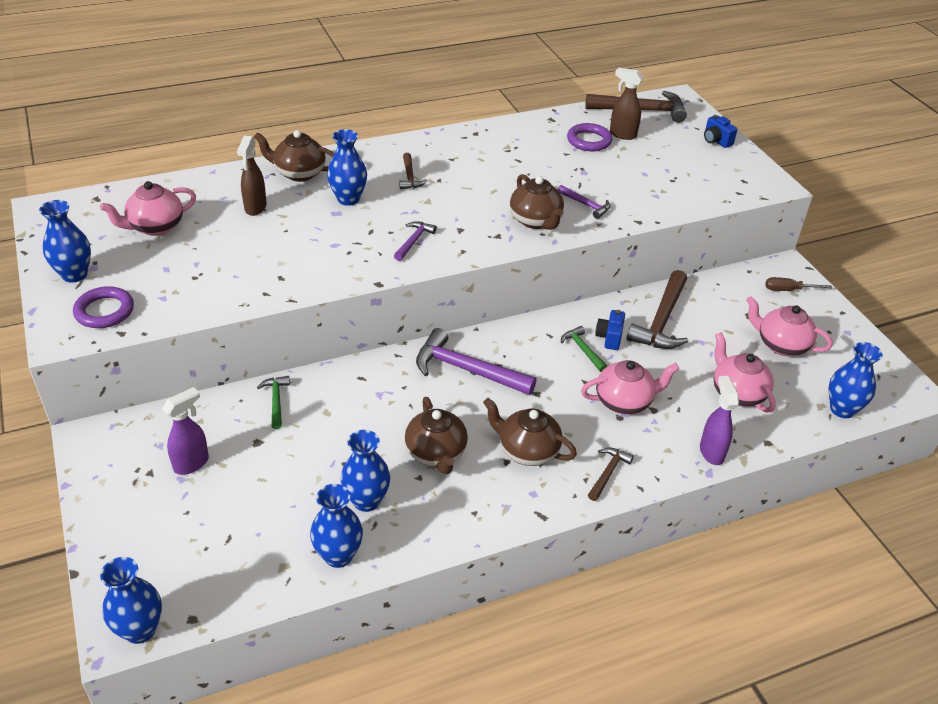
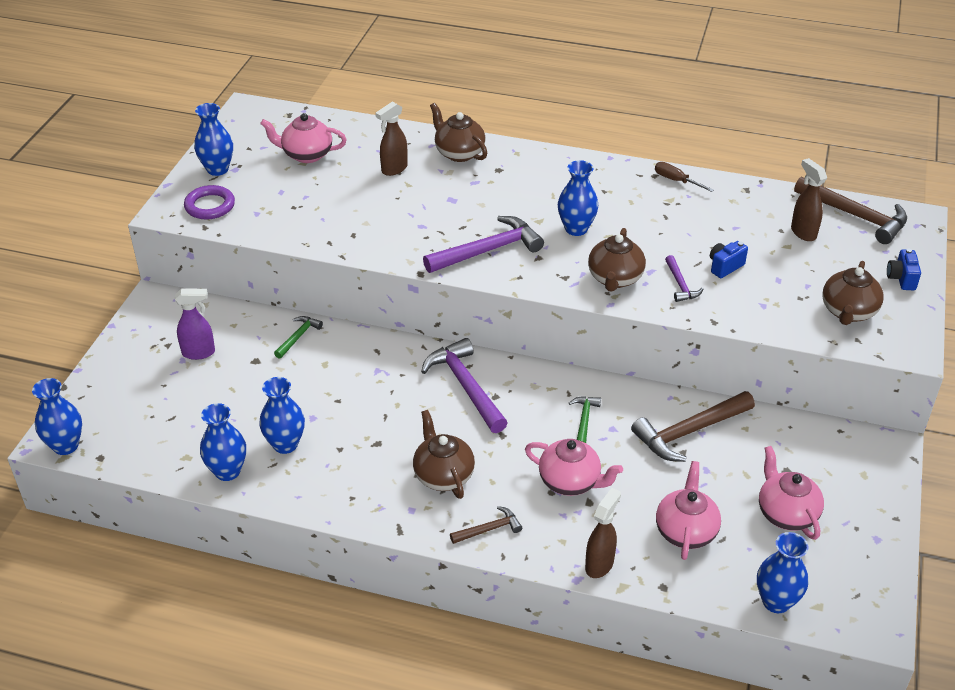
camera: 40 degrees right, 0 degrees up
blue vase [327,129,367,206] -> blue vase moved to [558,160,598,236]
purple hammer [394,221,437,261] -> purple hammer [423,216,544,273], size x1.94
brown hammer [399,153,427,189] -> none
brown teapot [405,397,468,474] -> brown teapot moved to [822,261,884,325]
purple ring [567,123,612,151] -> none
blue camera [595,310,625,350] -> blue camera moved to [710,241,748,278]
purple spray bottle [700,376,739,465] -> brown spray bottle [585,488,621,578]
brown screwdriver [766,277,832,291] -> brown screwdriver moved to [655,162,714,192]

